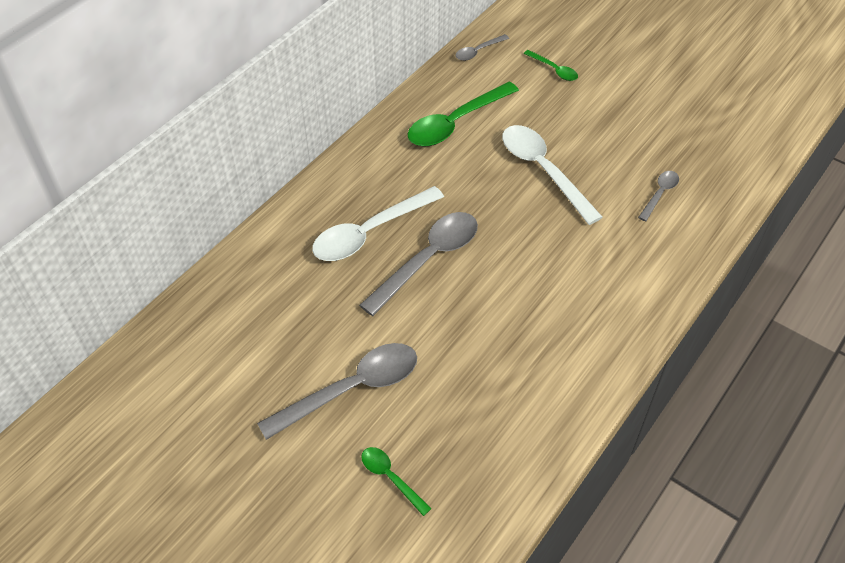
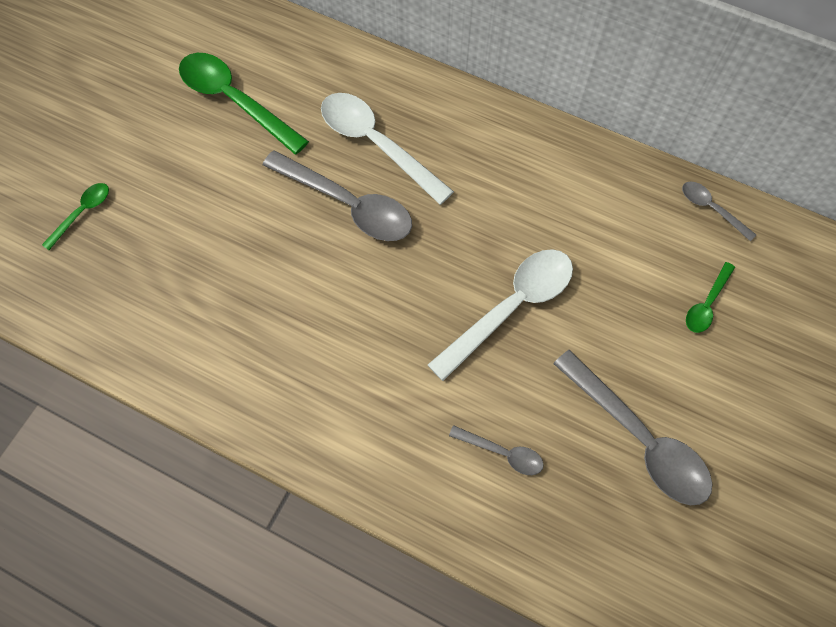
camera: 80 degrees right, 15 degrees up
grey spoon [257,343,417,440] -> grey spoon moved to [553,350,712,505]
green spoon [408,82,519,146] -> green spoon moved to [179,53,309,155]

